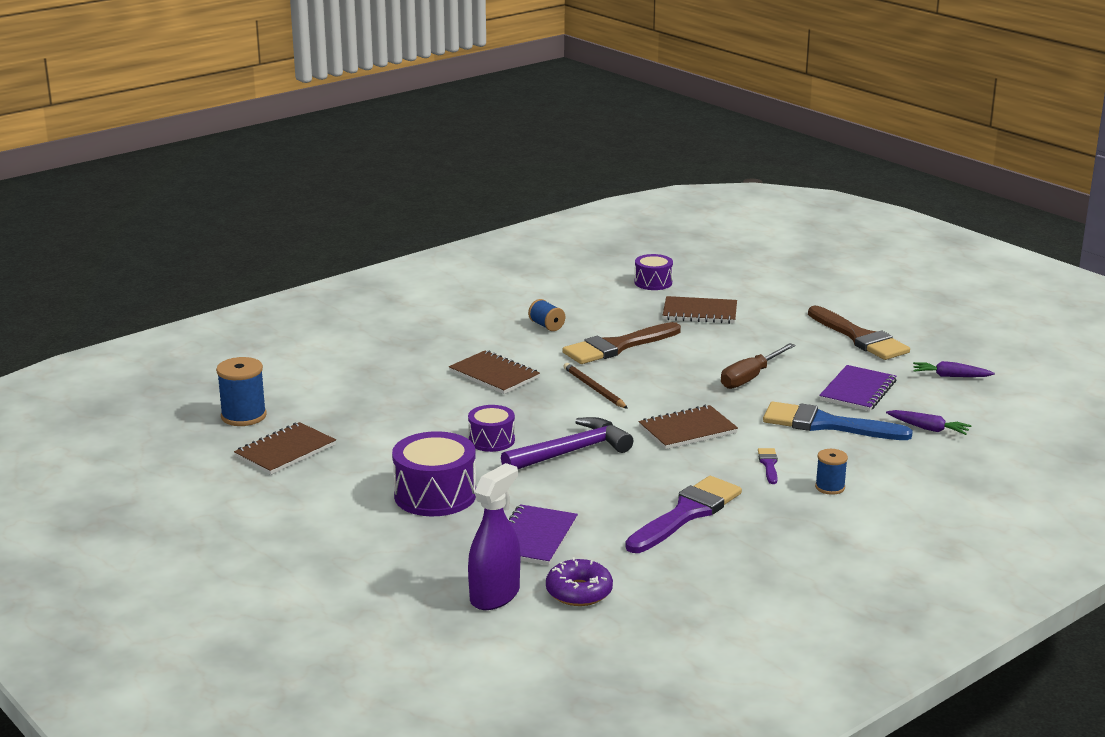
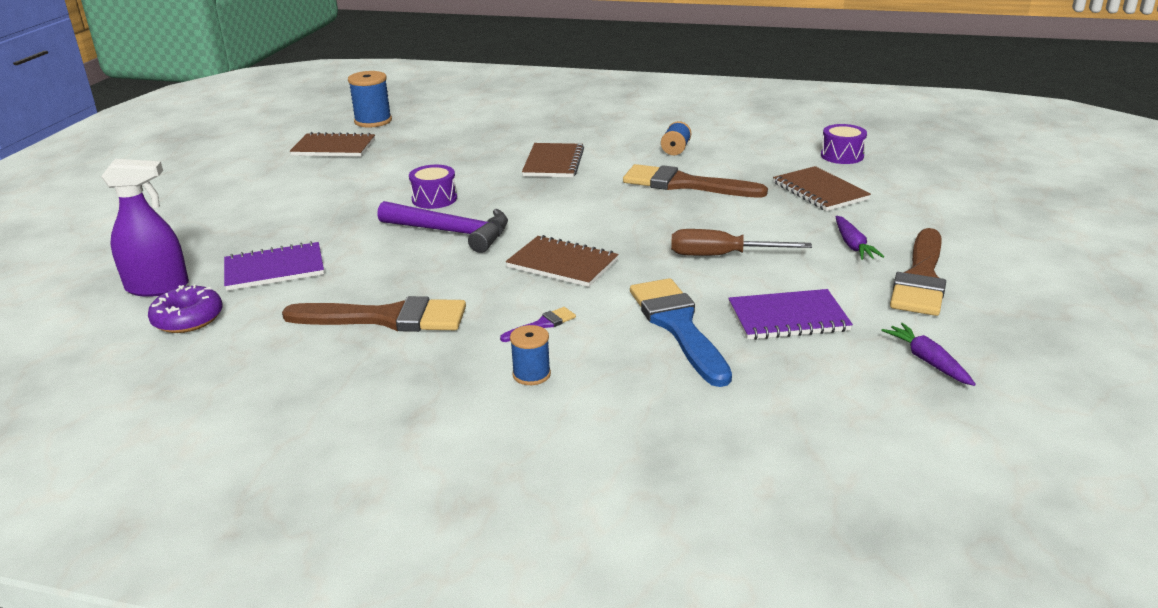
camera: 55 degrees right, 5 degrees up
purple drum [392,431,476,516] -> none
brown pencil [563,363,628,409] -> none
purple brush [625,476,742,553] -> brown brush [282,296,466,332]
purple carrot [886,410,971,435] -> purple carrot moved to [835,216,884,260]

